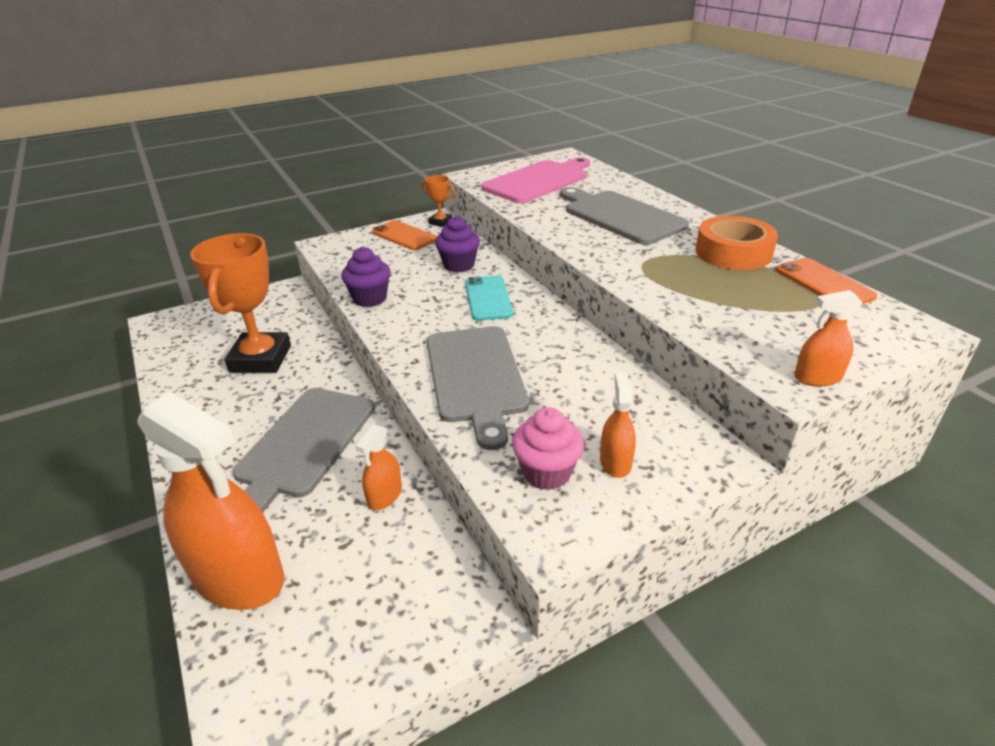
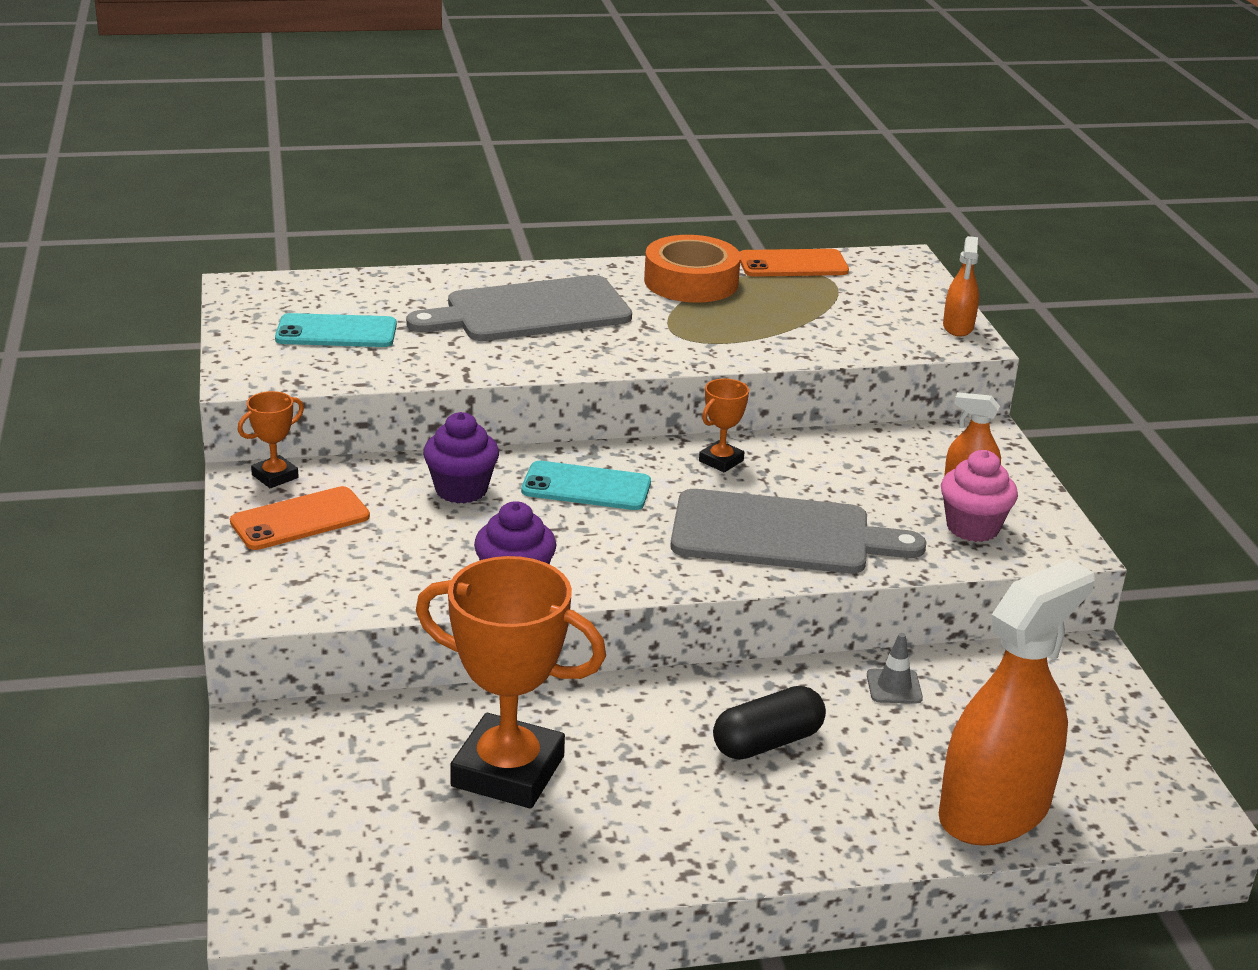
camera: 75 degrees left, 5 degrees down
grey cutting board [233,388,375,512] -> black capsule [713,686,826,760]
orange spray bottle [355,424,402,510] -> grey traffic cone [867,633,923,703]
pink cutting board [481,157,590,203] -> turquoise phone [275,313,397,347]
none -> orange trophy [699,379,749,472]

